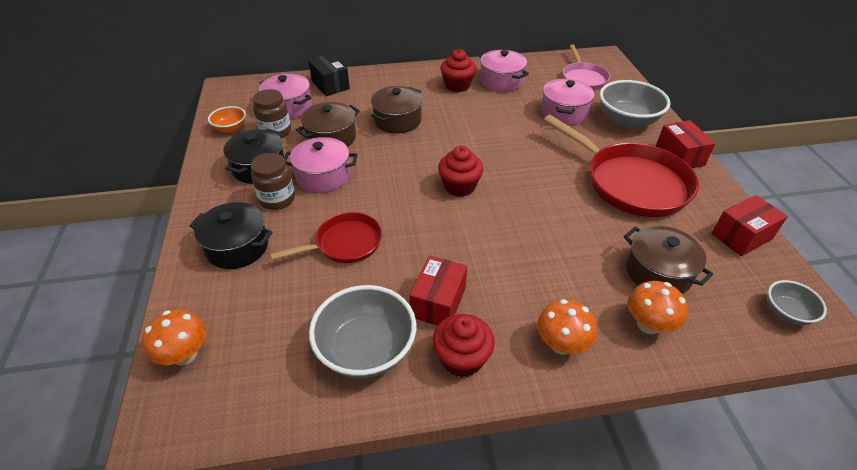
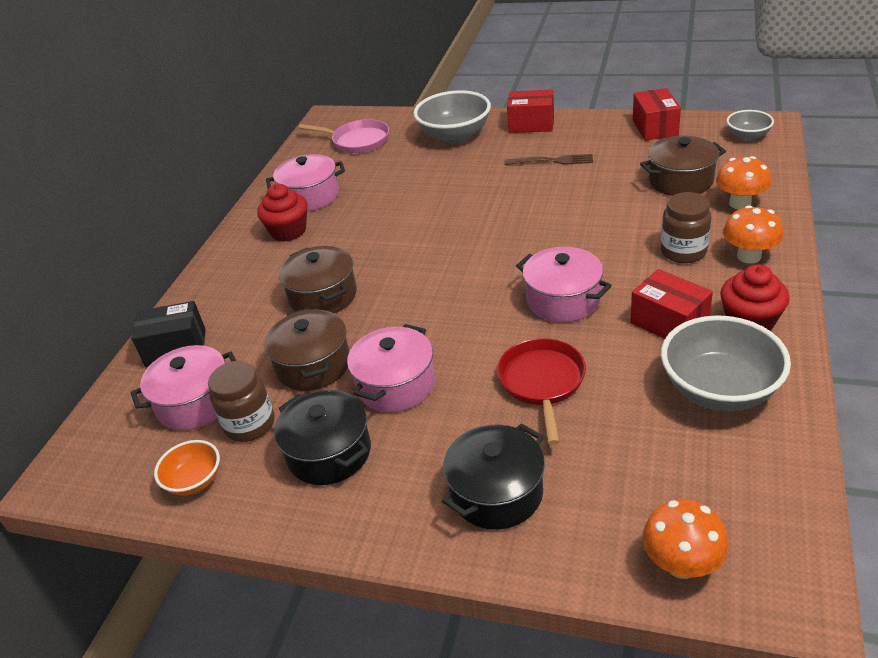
camera: 60 degrees left, 5 degrees down
brown jar [251,153,295,210] -> brown jar moved to [661,192,711,263]
red cupcake [438,146,484,197] -> none
pink pot [541,78,594,125] -> pink pot moved to [516,247,612,322]
red pan [543,115,699,217] -> brown fork [504,154,593,165]

